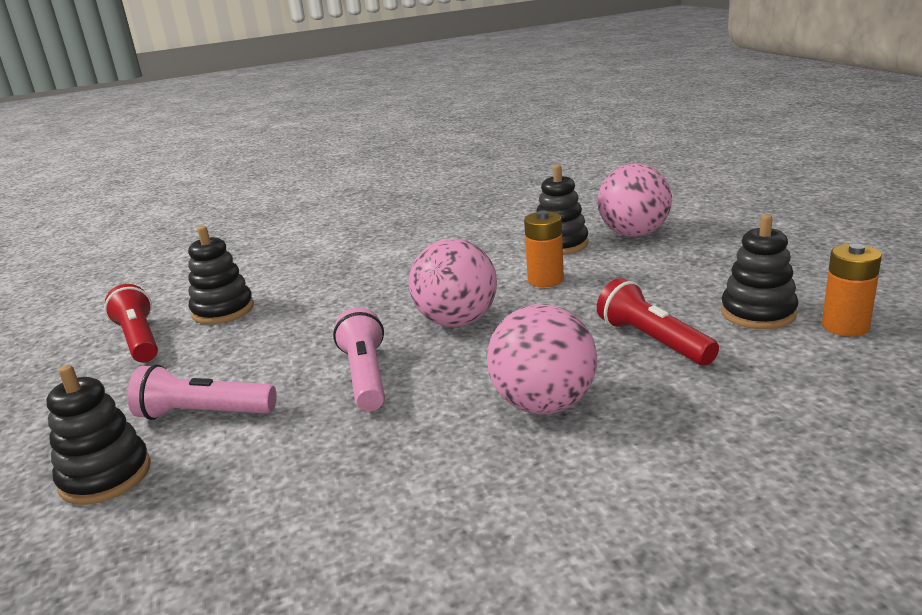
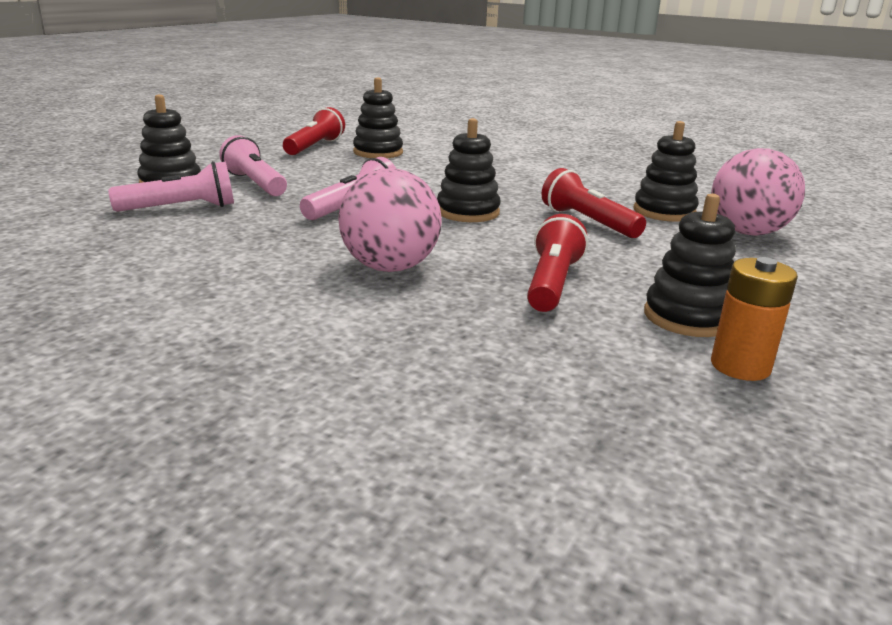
camera: 45 degrees right, 0 degrees up
pink ball [409,239,497,327] -> black stacking toy [437,118,501,222]
orange battery [524,211,564,287] -> red flashlight [541,168,646,238]
none -> pink flashlight [108,161,234,212]

